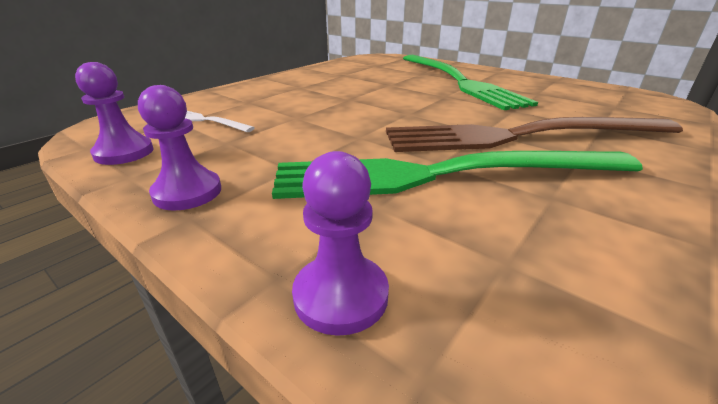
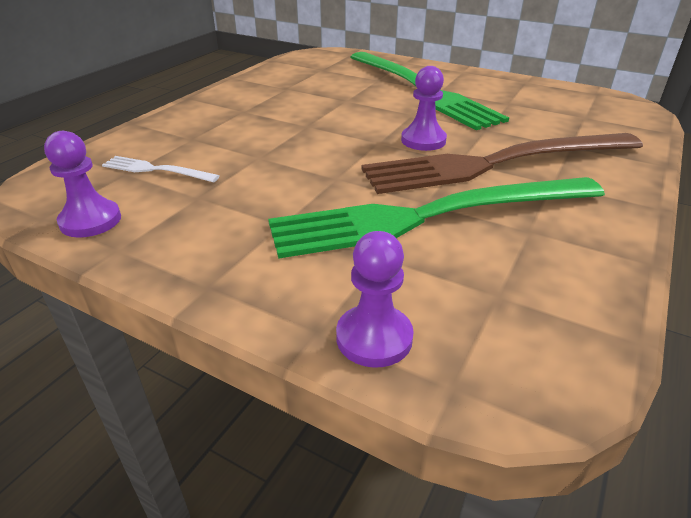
camera: 10 degrees left, 5 degrees up
purple pawn [138,85,221,211] -> purple pawn moved to [401,66,447,151]

